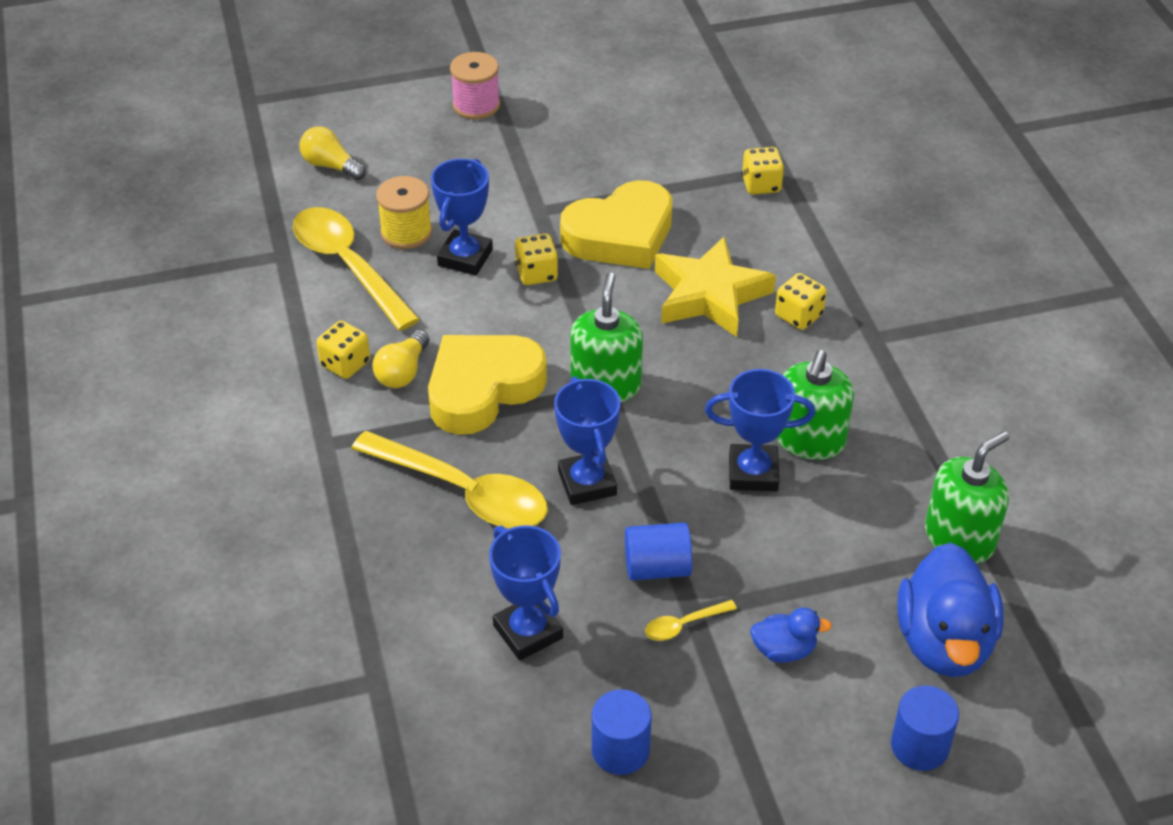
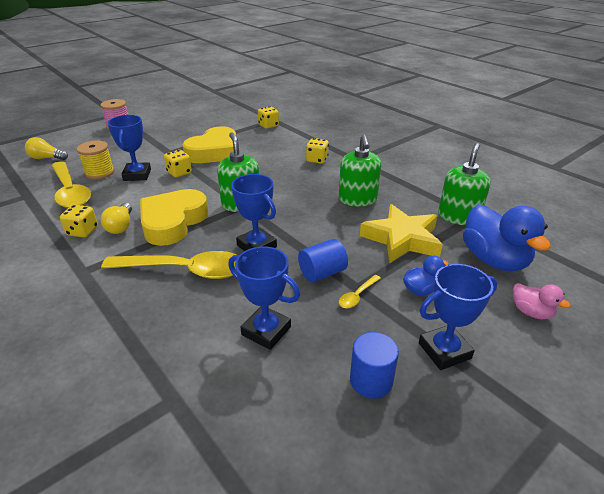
camera: 25 degrees left, 10 degrees down
yellow spoon [293,207,420,331] -> yellow spoon turned 150 degrees counterclockwise [51,161,91,208]
yellow star [655,237,776,337] -> yellow star moved to [360,204,443,263]
blue trophy [705,369,815,491] -> blue trophy moved to [419,264,497,370]
blue cylinder [891,686,959,771] -> pink duck [513,283,571,319]

